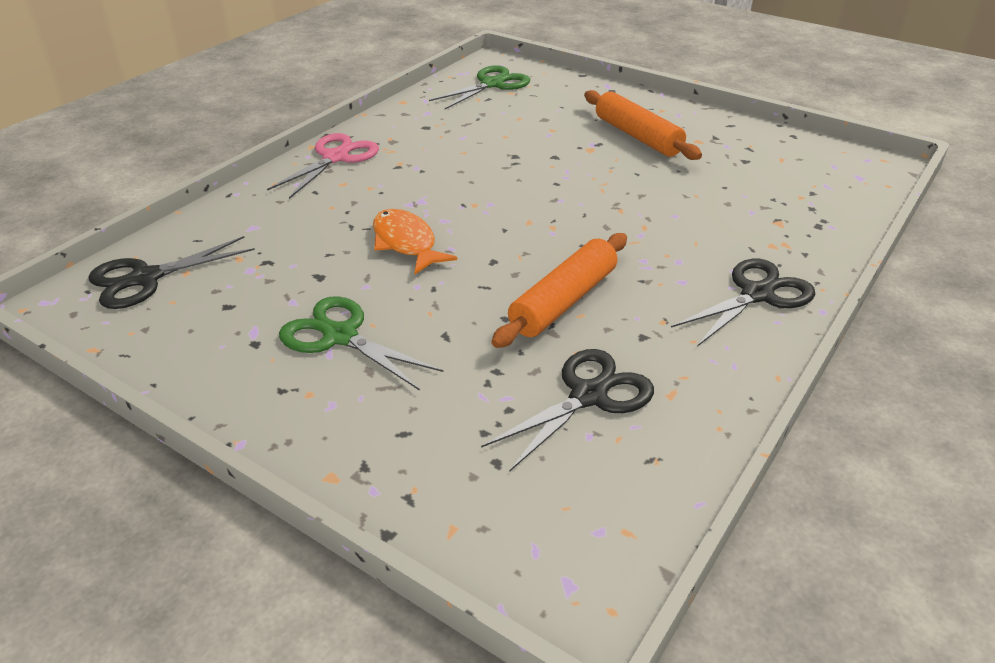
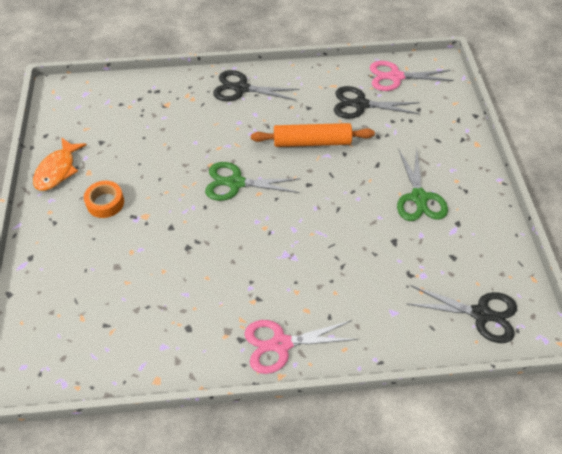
camera: 130 degrees left, 15 degrees up
orange fish [373,209,457,274] -> orange fish moved to [33,137,87,191]
green scissors [429,65,530,109] -> green scissors moved to [205,162,301,201]
orange rolling pin [584,90,702,160] -> orange tape [84,181,124,218]
none -> pink scissors [370,61,454,91]

